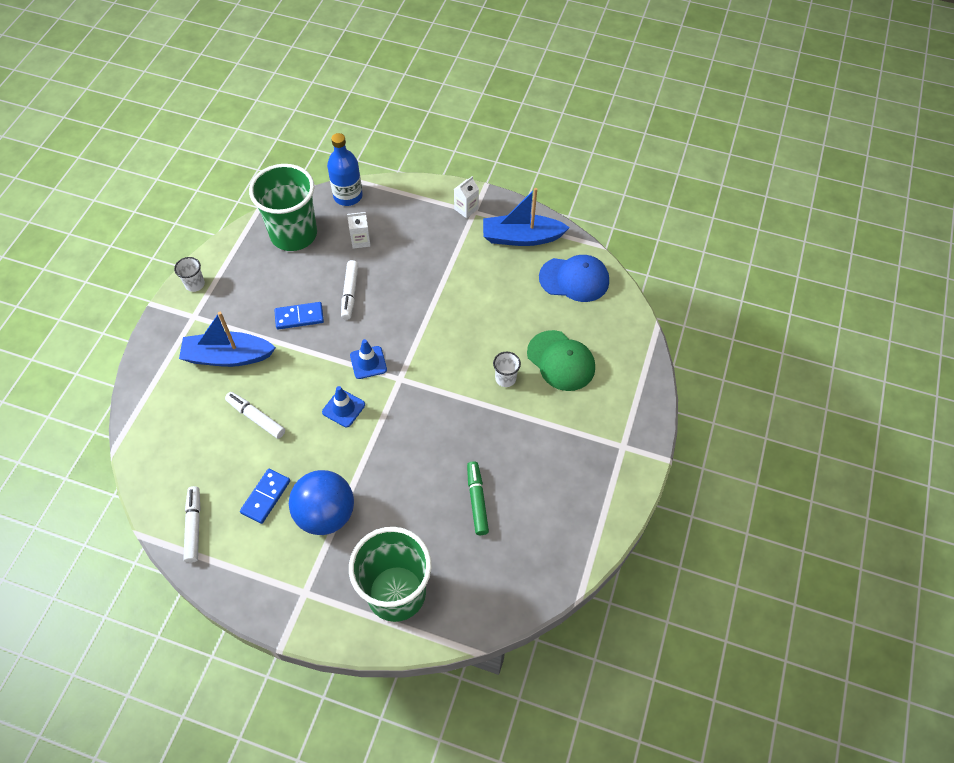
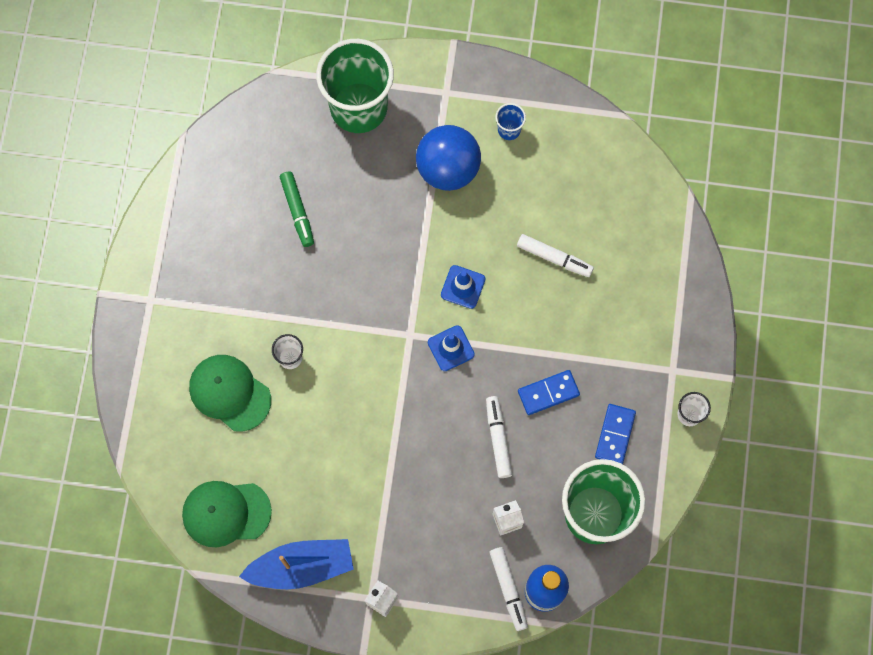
camera: 170 degrees right, 15 degrees up
blue boat [179,312,276,367] -> none
white marker [183,486,201,563] -> white marker moved to [489,547,528,631]
blue domino [240,469,290,524] -> blue domino moved to [595,404,636,464]
blue cap [539,255,609,302] -> green cap [182,481,272,547]
none -> blue cup [495,103,526,140]

